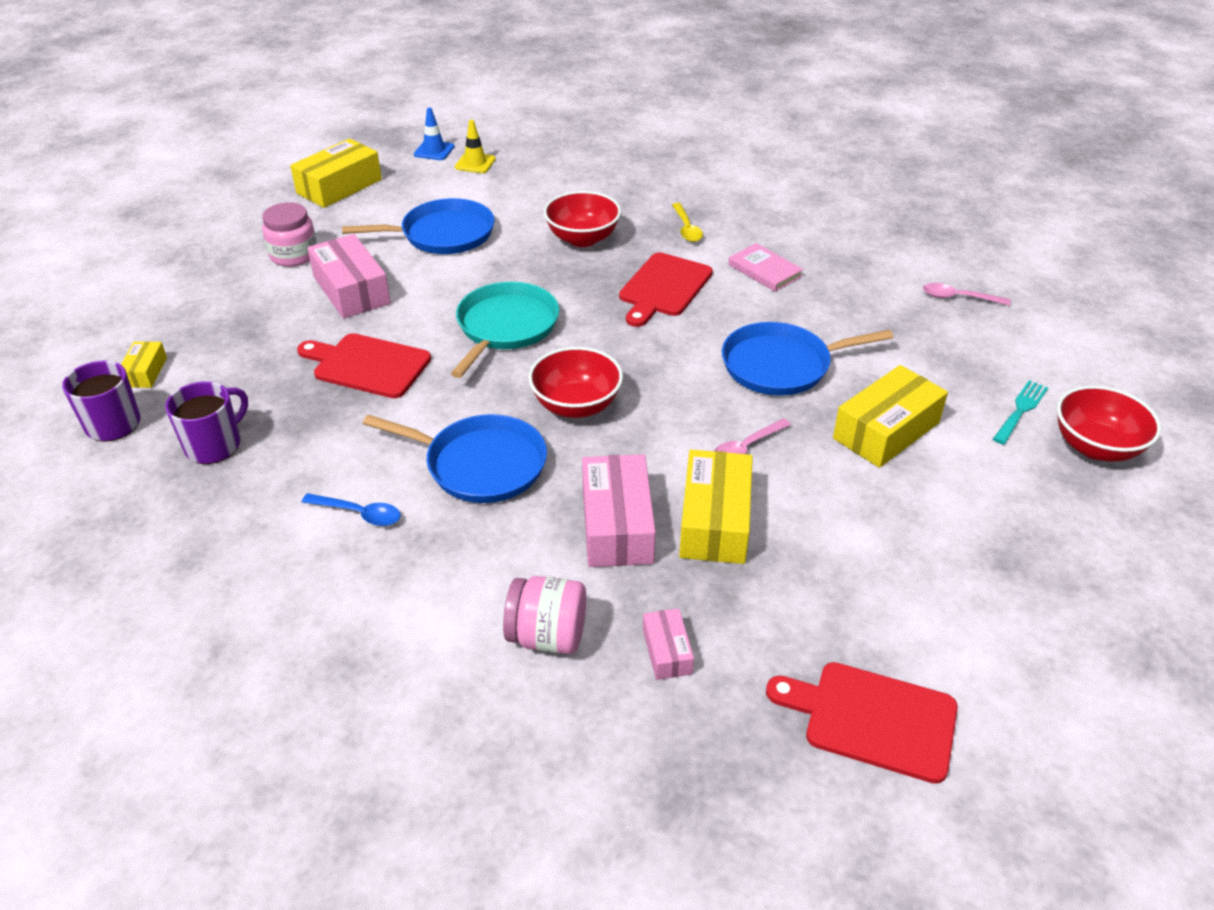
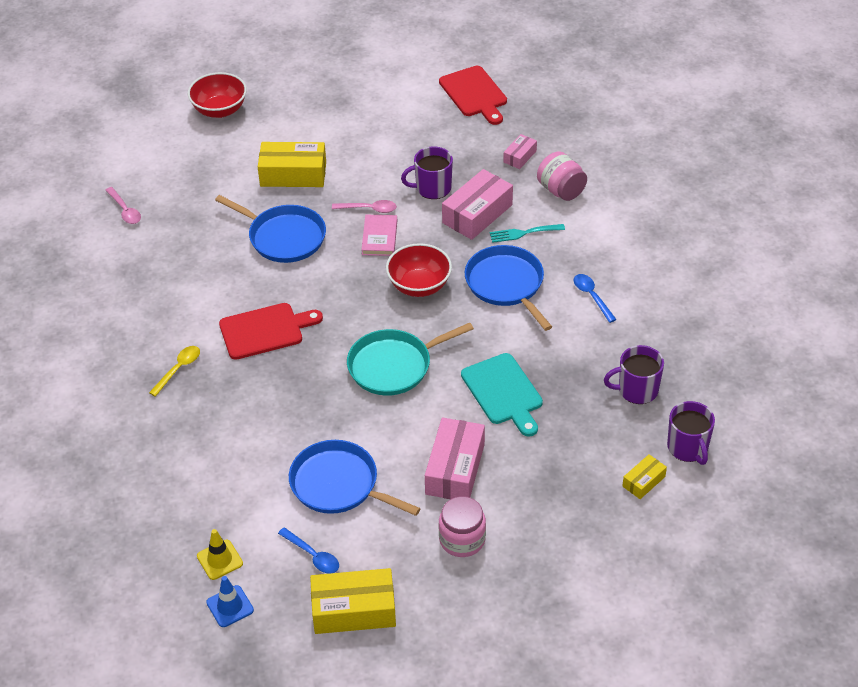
camera: 135 degrees left, 5 degrees up
red cutting board [297,333,431,398] -> turquoise cutting board [461,353,543,437]
red bowl [543,191,621,247] -> none
yellow box [679,450,753,564] -> purple mug [401,146,453,199]
pink book [728,243,803,292] -> pink book moved to [361,215,397,256]
turquoise fork [993,380,1048,445] -> turquoise fork moved to [490,224,565,243]
none -> blue spoon [278,527,339,574]

